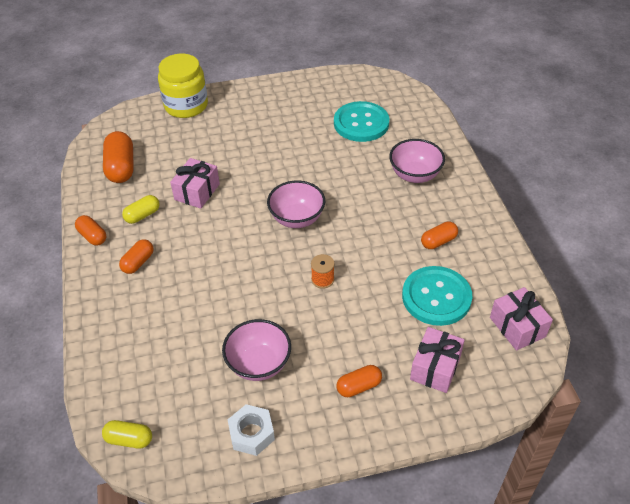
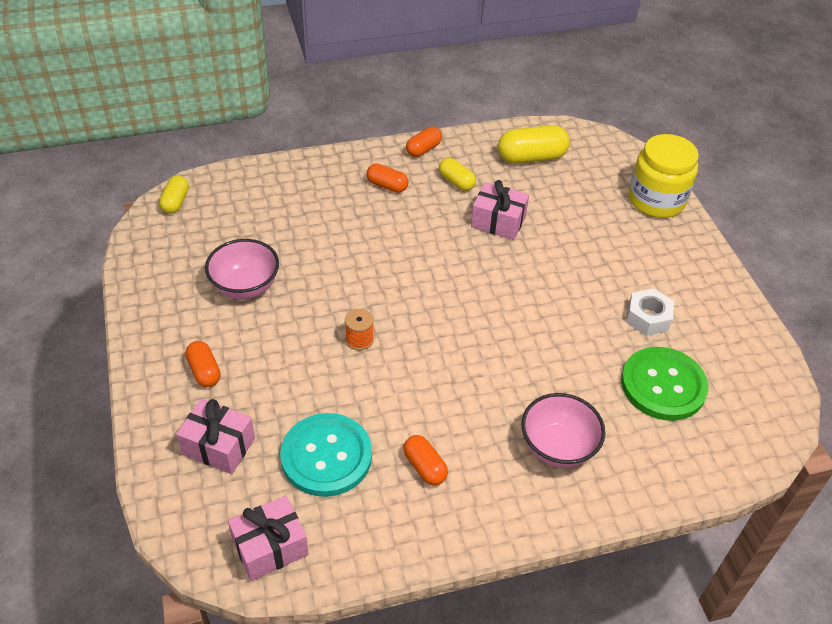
camera: 85 degrees right, 0 degrees up
orange capsule [103,131,134,183] -> yellow capsule [498,125,570,164]
white nut [227,404,275,456] -> white nut moved to [626,288,674,336]
pink bowl [267,180,325,228] -> none
turquoise button [334,101,389,142] -> green button [621,347,709,421]

